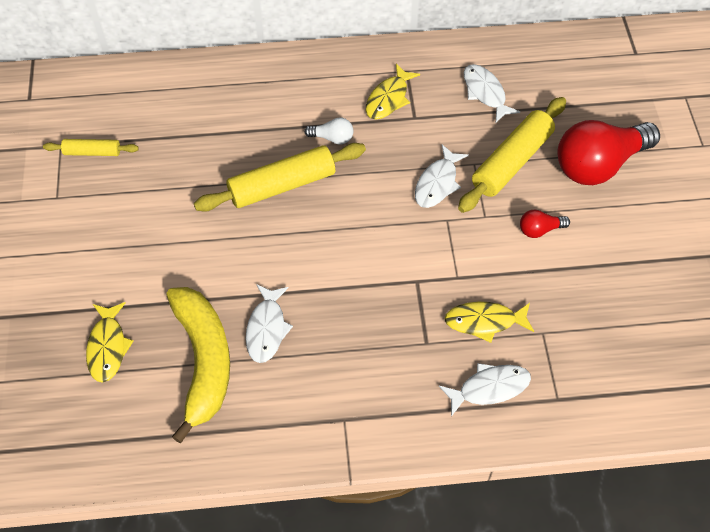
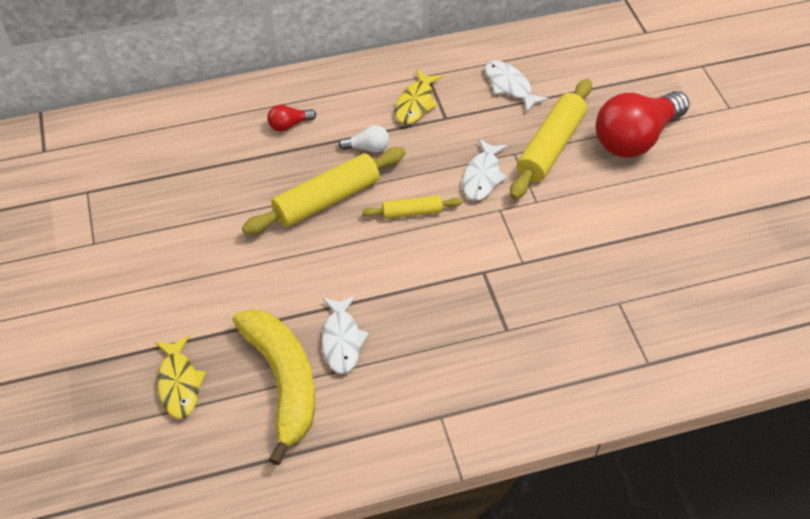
camera: 10 degrees left, 5 degrees down
yellow rolling pin [43,139,139,156] -> yellow rolling pin moved to [362,195,462,219]
white fish [439,363,531,417] -> none
yellow fish [445,302,534,343] -> none
red light bulb [520,209,570,238] -> red light bulb moved to [267,105,316,132]

